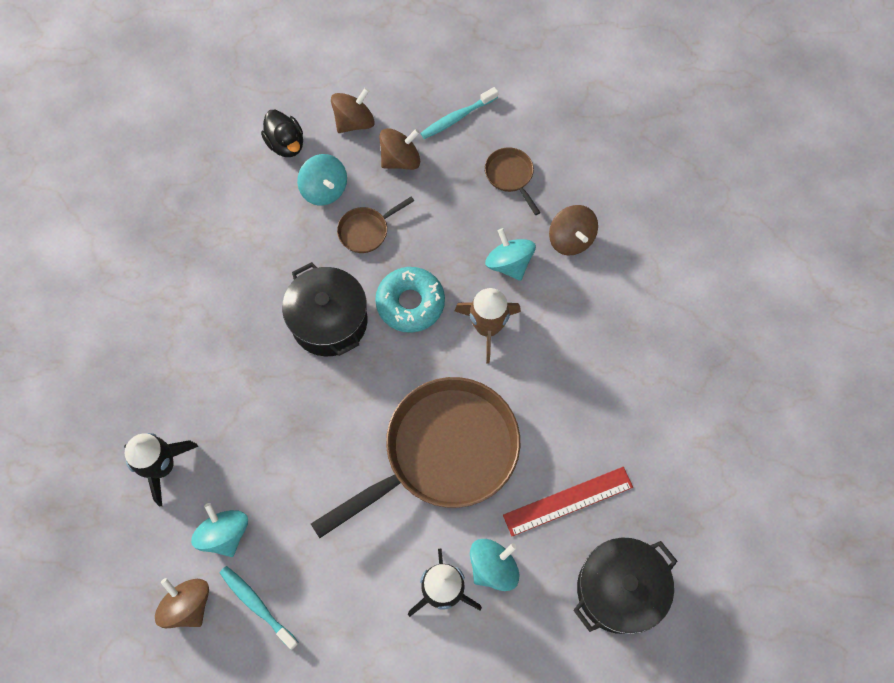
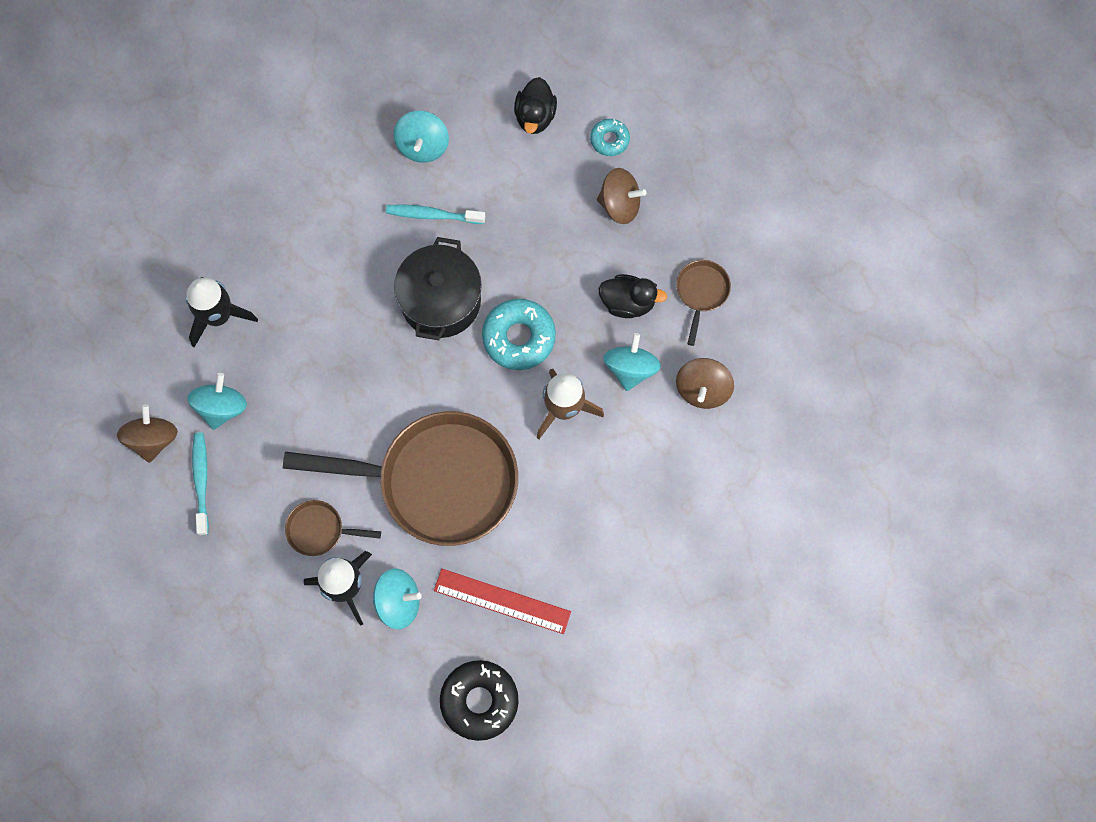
camera: 40 degrees right, 5 degrees up
turquoise spinning top [297,154,347,206] -> turquoise spinning top moved to [393,111,449,163]
brown spinning top [331,88,375,133] -> turquoise donut [590,119,630,156]
brown pan [337,197,414,253] -> brown pan moved to [285,500,381,556]
turquoise toothbrush [420,87,498,139] -> turquoise toothbrush moved to [386,204,485,224]
black pot [573,538,677,634] -> black donut [440,660,519,741]
none -> black duck [599,274,667,318]

